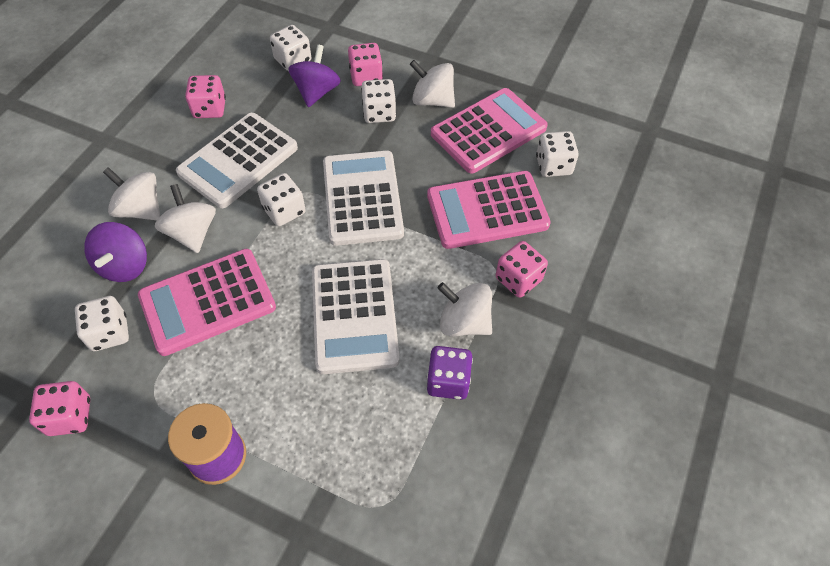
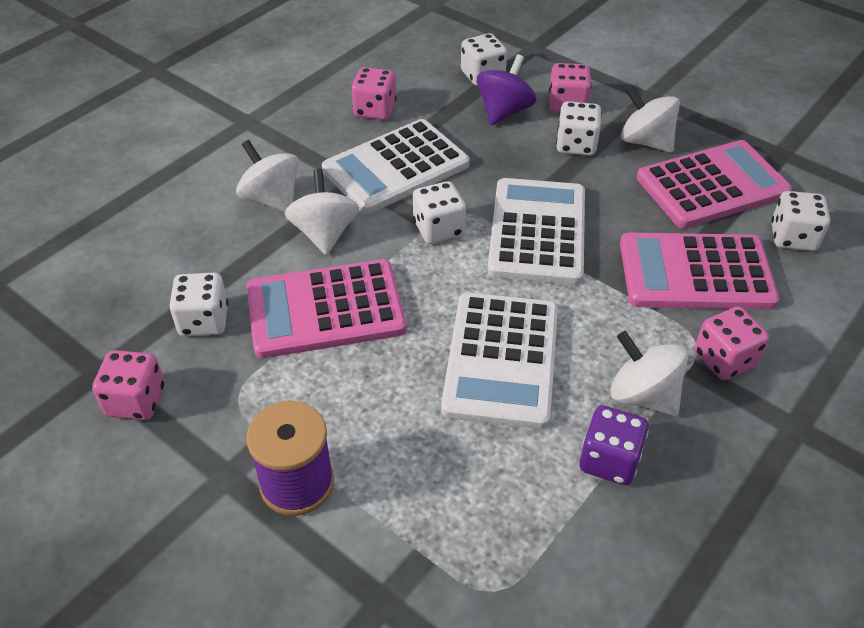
camera: 15 degrees right, 10 degrees down
purple spinning top [84,222,147,282] -> none

